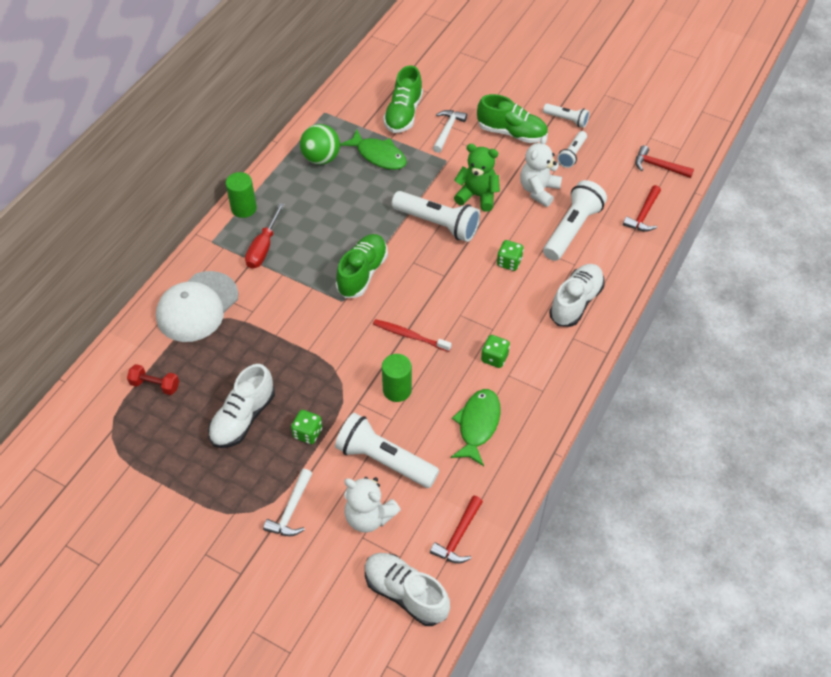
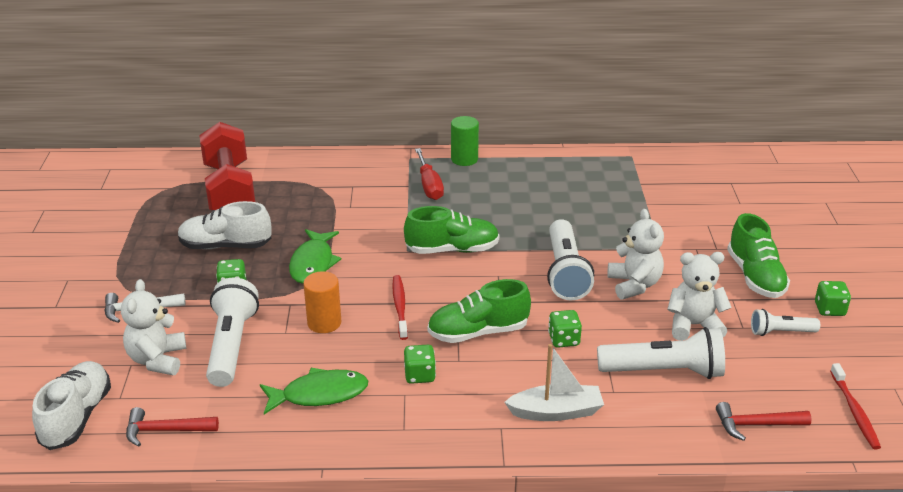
camera: 60 degrees right, 20 degrees down
red dumbbell [127,364,179,395] -> red dumbbell [199,122,255,211], size x2.38
white cap [156,271,238,342] -> none
red screwdriver [245,203,285,269] -> red screwdriver turned 90 degrees counterclockwise [415,148,444,200]
green ball [300,124,340,165] -> none
green fish [340,129,407,170] -> green fish moved to [289,229,342,284]
green cylinder [382,354,412,402] -> orange cylinder [303,271,341,333]
green shoe [383,65,423,133] -> green shoe moved to [427,279,531,343]
white hammer [433,110,467,153] -> none
green teddy bear [454,144,500,212] -> white teddy bear [607,209,664,300]
white flashlight [543,104,590,128] -> green dice [815,281,851,316]
white shoe [549,264,605,327] -> white boat [504,344,604,421]
red hammer [635,145,694,178] -> red toothbrush [830,363,881,449]

